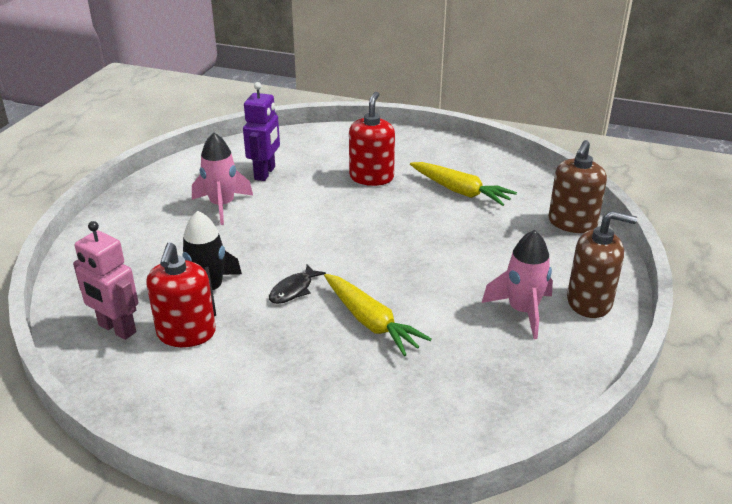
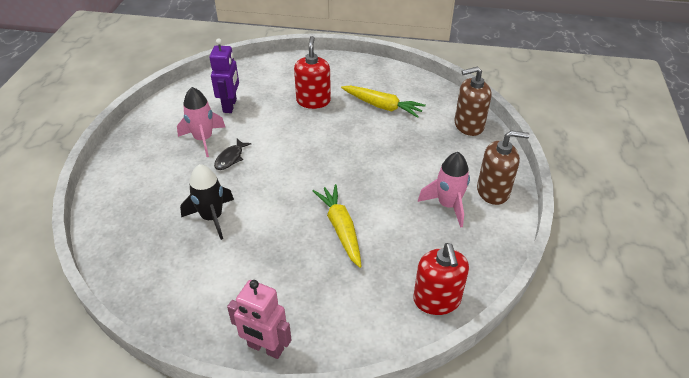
camera: 10 degrees left, 10 degrees up
pink robot [73,221,138,340] -> pink robot moved to [227,280,292,359]
red soap dispenser [146,242,216,347] -> red soap dispenser moved to [413,243,469,315]
black fish [269,265,326,304] -> black fish moved to [214,139,251,170]
yellow carrot [324,274,432,356] -> yellow carrot turned 150 degrees counterclockwise [313,184,362,268]
brown soap dispenser [549,140,607,233] -> brown soap dispenser turned 60 degrees clockwise [454,66,492,136]

